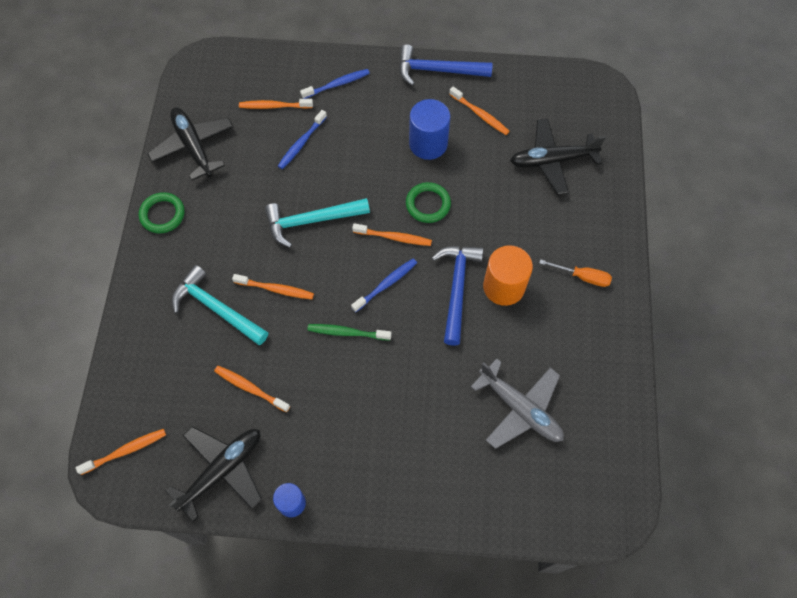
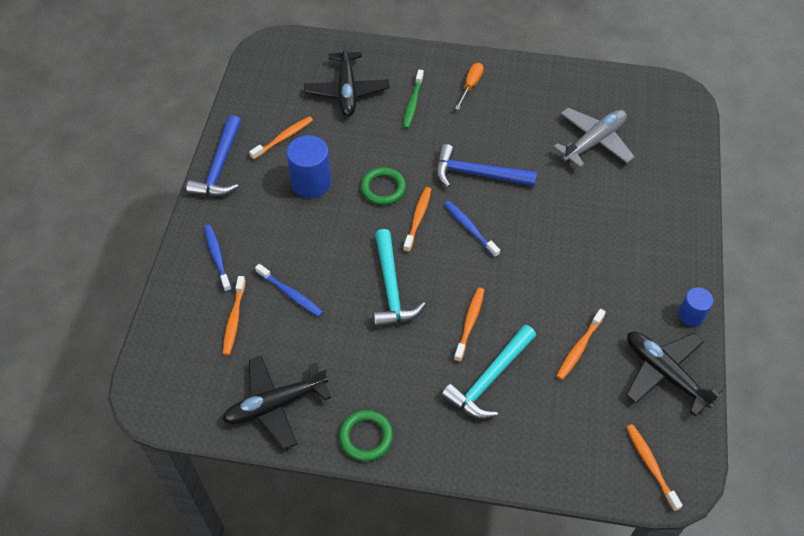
camera: 85 degrees left, 10 degrees down
green toothbrush [307,324,392,340] -> green toothbrush moved to [403,70,424,129]
orange cylinder [483,245,533,306] -> none

